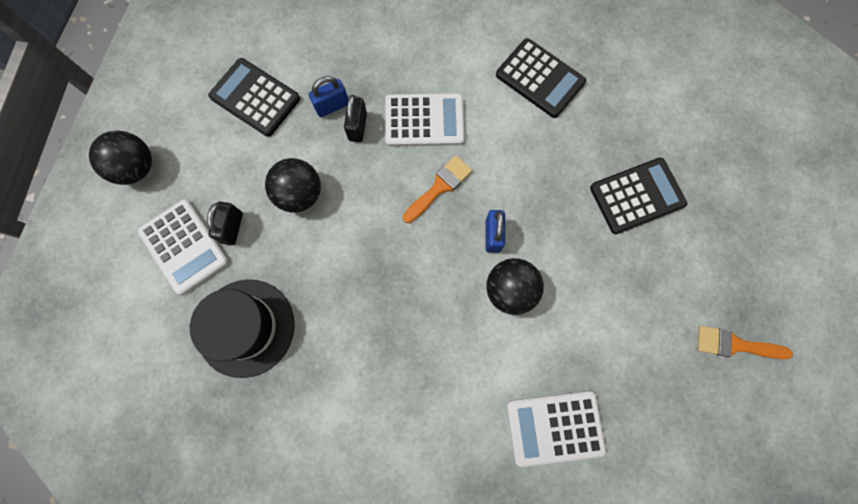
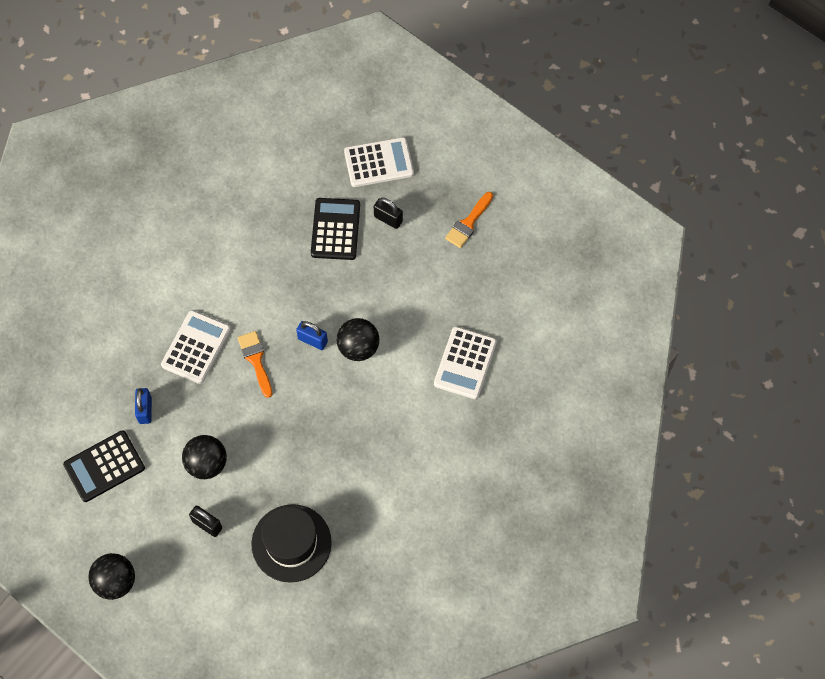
camera: 65 degrees left, 10 degrees down
white calculator [138,199,229,295] -> white calculator moved to [344,137,414,187]
black padlock [344,95,367,142] -> black padlock moved to [374,198,403,229]
black calculator [496,38,586,118] -> none

